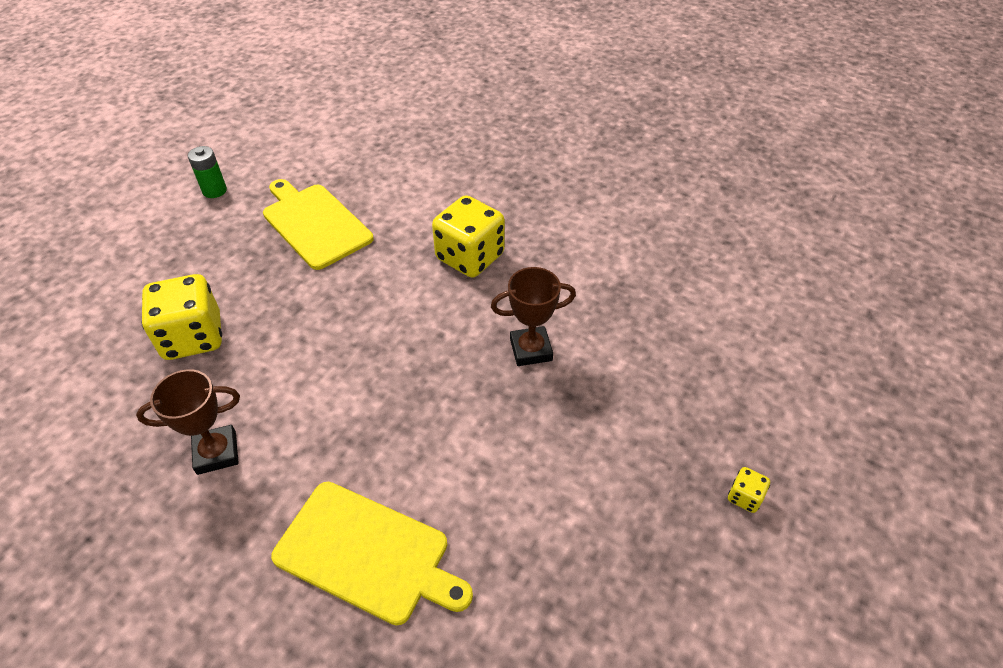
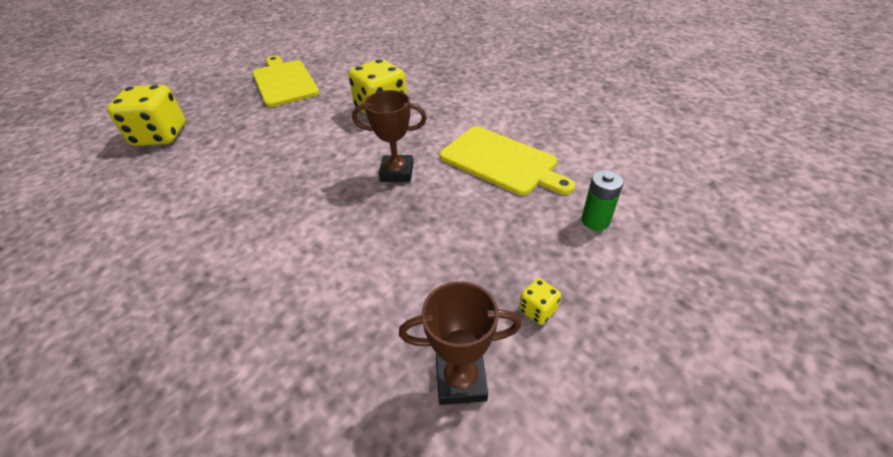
camera: 15 degrees right, 5 degrees down
brown trophy [136,369,240,475] -> brown trophy moved to [399,281,522,405]
green battery [188,146,227,198] -> green battery moved to [581,170,624,230]
yellow cutting board [271,482,473,626] -> yellow cutting board moved to [440,126,575,195]

